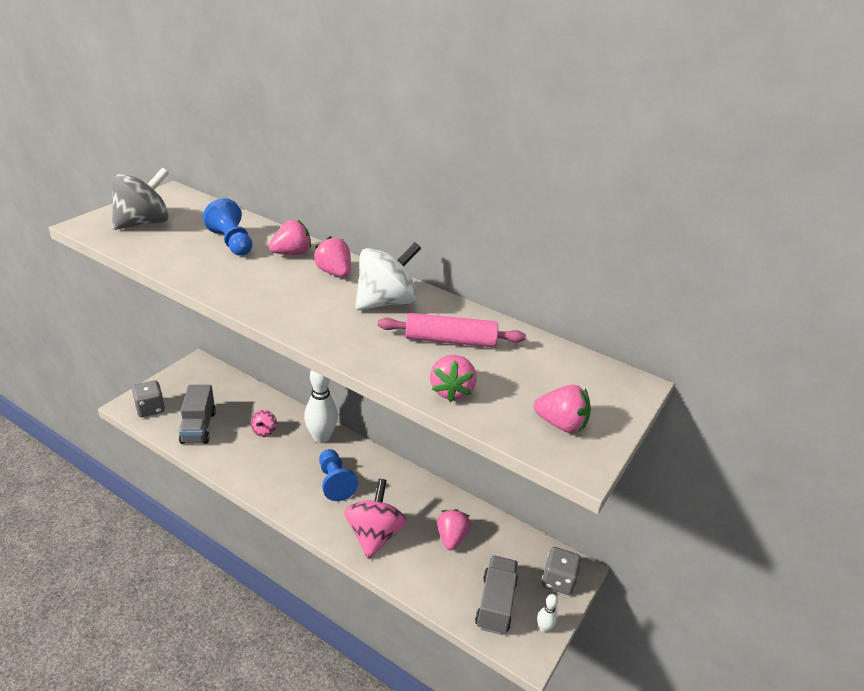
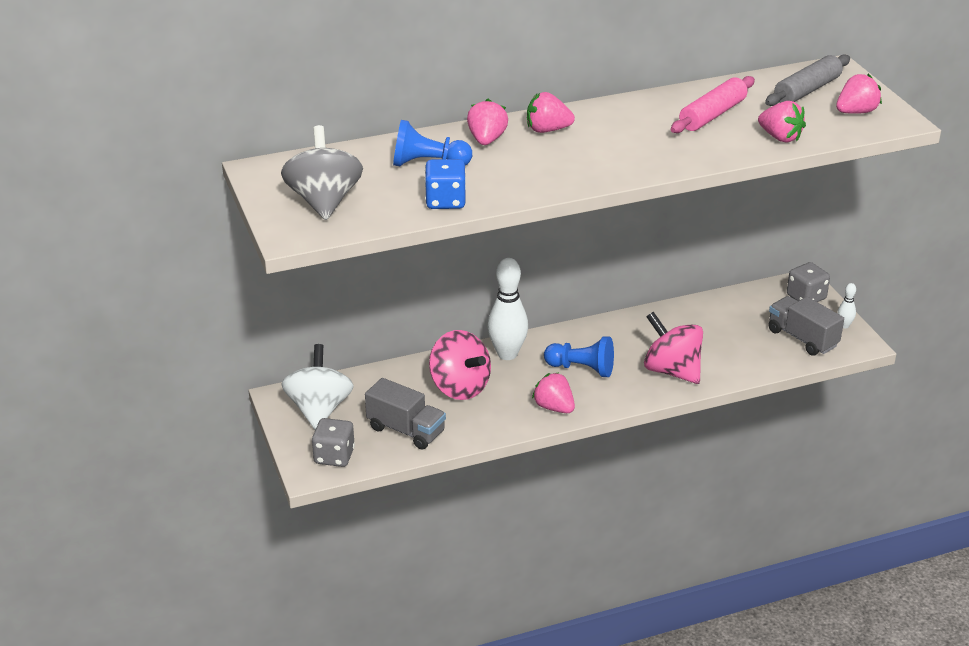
camera: 50 degrees left, 0 degrees up
pink spinning top [251,410,277,437] -> pink spinning top [429,330,491,400], size x2.00
white spinning top [355,242,421,310] -> white spinning top moved to [282,344,354,430]
pink strawberry [437,509,471,550] -> pink strawberry moved to [532,372,575,413]
none -> blue dice [425,159,466,209]
none -> grey rolling pin [765,54,850,106]

